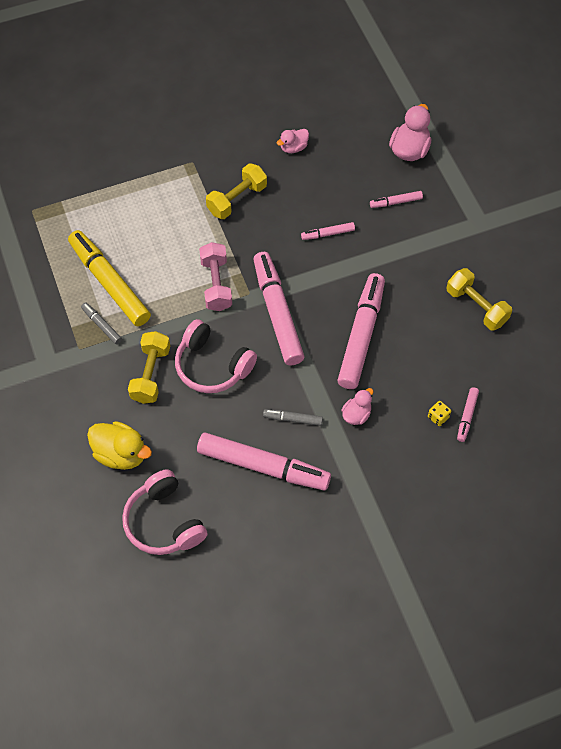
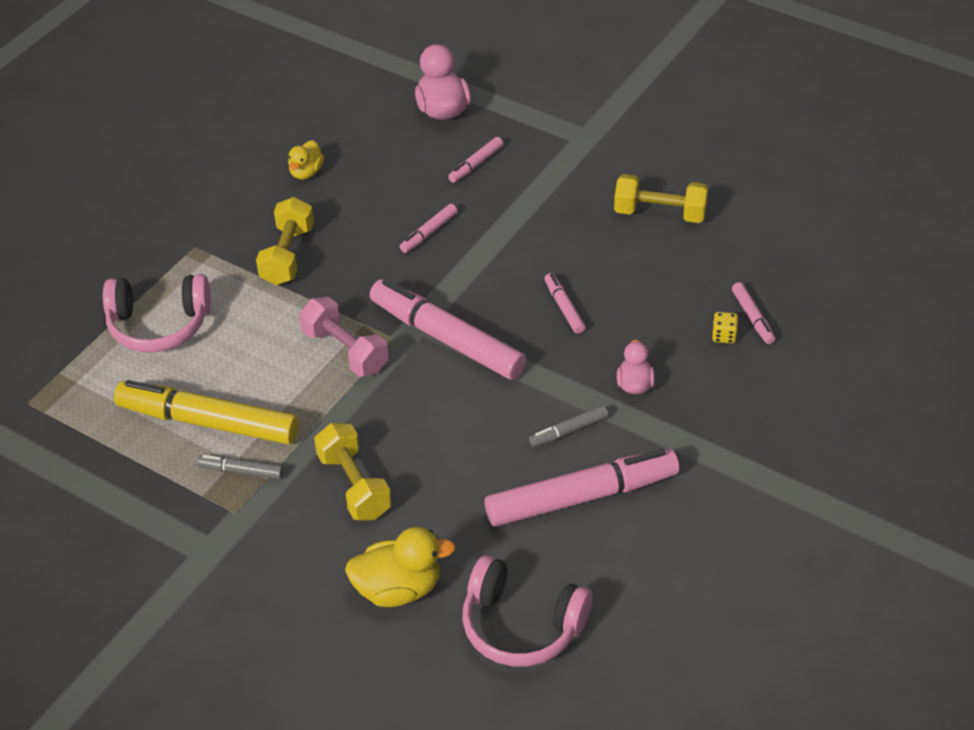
camera: 35 degrees left, 15 degrees down
pink headphones [175,319,257,393] -> pink headphones moved to [103,274,211,352]
pink duck [277,129,309,153] -> yellow duck [288,140,324,180]
pink marker [337,273,385,389] -> pink marker [544,273,586,334], size x0.45

